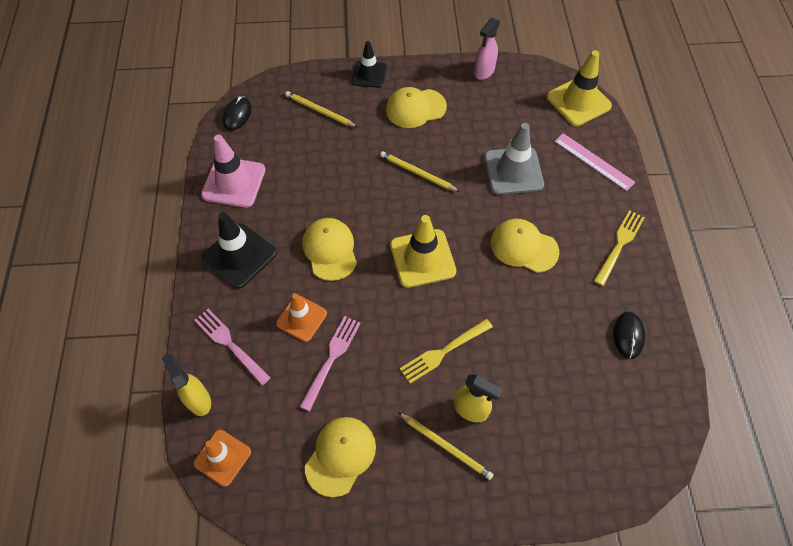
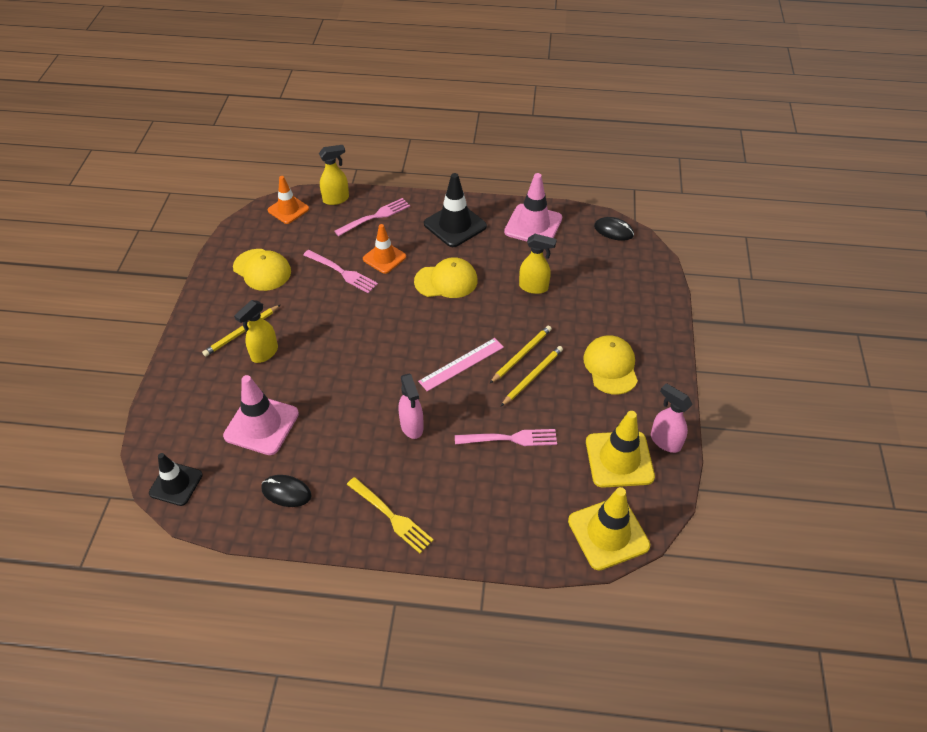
camera: 100 degrees right, 10 degrees down
yellow pencil [285,91,357,127] -> yellow pencil moved to [501,346,563,406]
black traffic cone [352,41,387,88] -> black traffic cone moved to [149,453,203,506]
yellow traffic cone [390,215,456,288] -> yellow traffic cone moved to [586,411,655,488]
yellow fork [400,319,493,383] -> none
grey traffic cone [484,123,544,195] -> pink fork [455,429,557,446]
yellow cap [491,219,559,273] -> pink spray bottle [398,373,424,439]
pink ruler [555,133,635,191] -> pink ruler moved to [418,338,504,391]
none -> pink traffic cone [223,375,299,455]
none -> yellow spray bottle [519,234,557,294]

